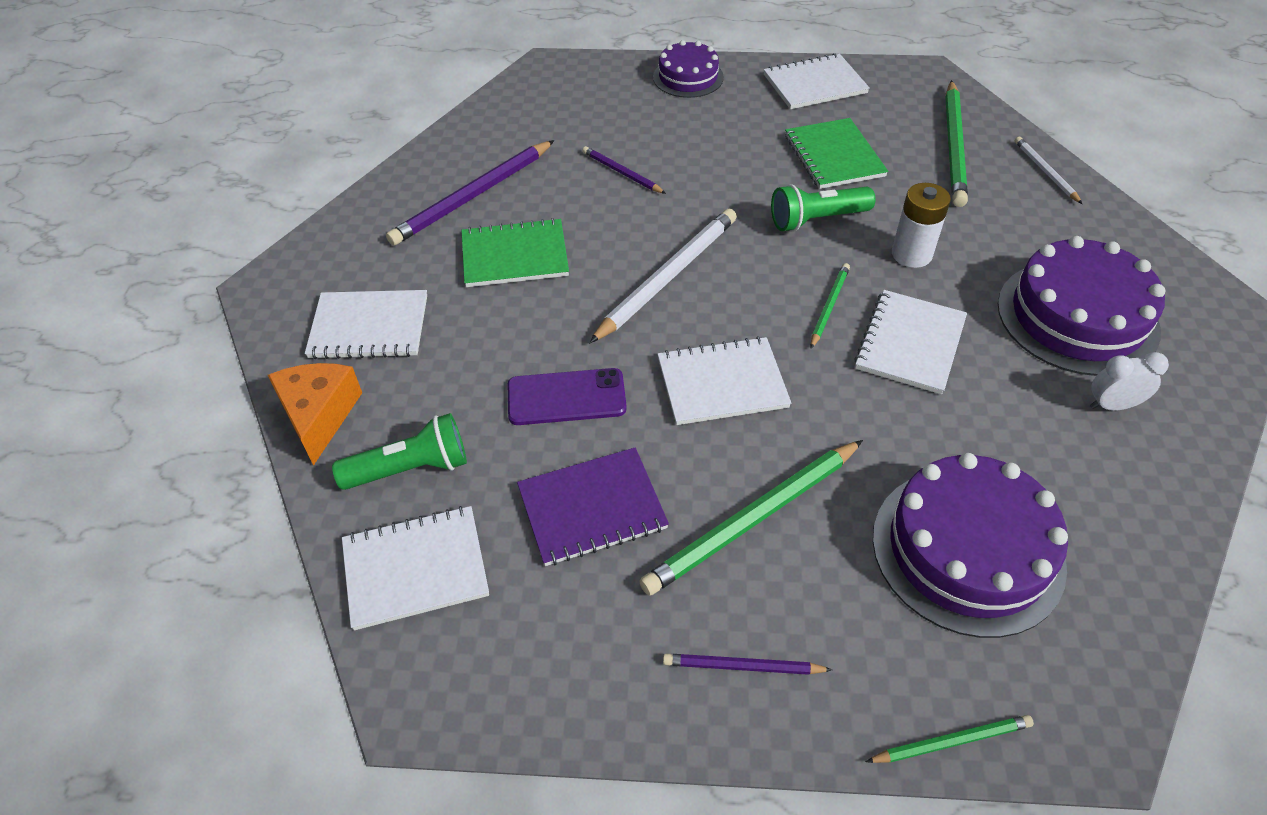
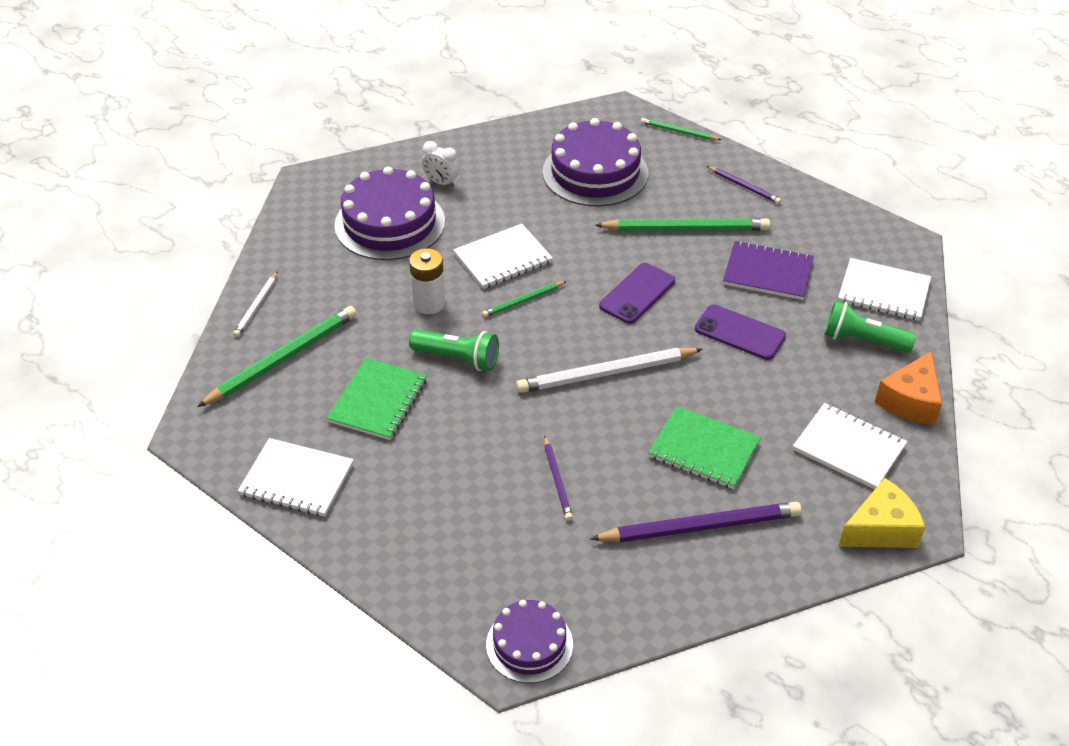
camera: 145 degrees left, 5 degrees down
purple cake [653,40,724,98] -> purple cake moved to [486,600,573,683]
white notebook [658,336,791,425] -> purple phone [599,263,675,324]
none -> yellow cheese [838,478,925,548]

